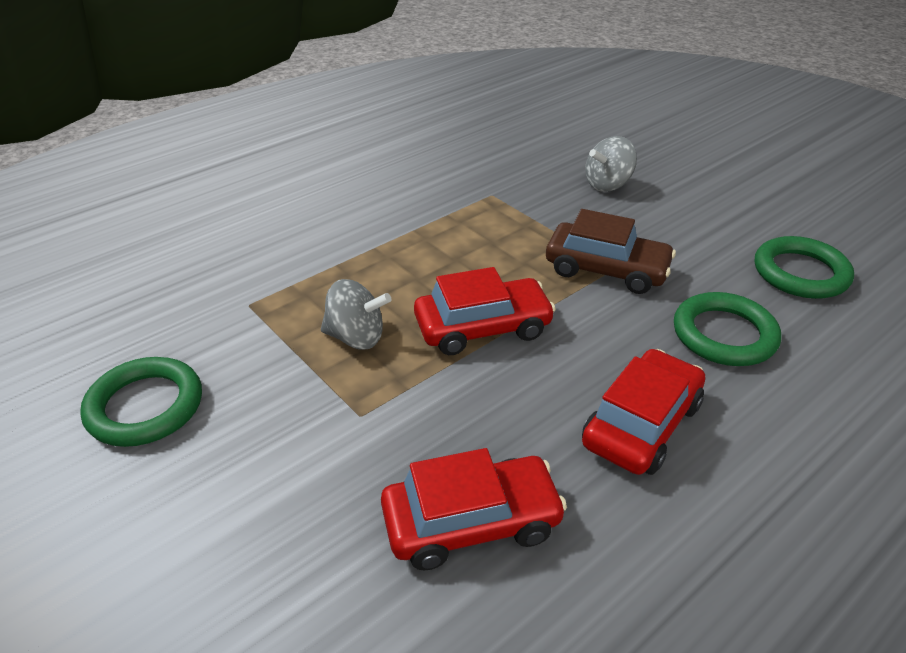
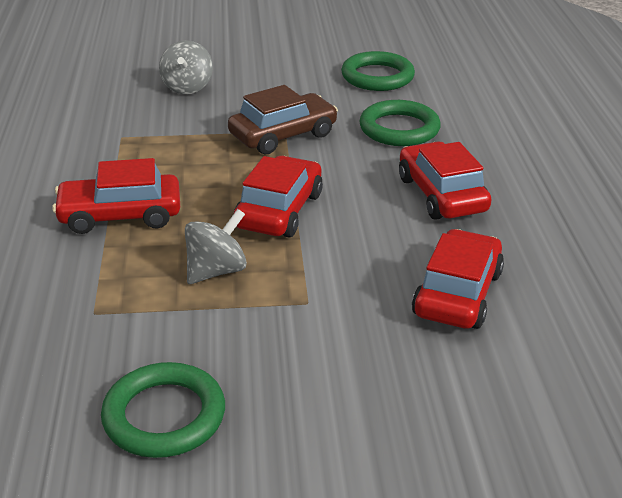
camera: 55 degrees left, 5 degrees down
none -> red car [52,158,180,234]

